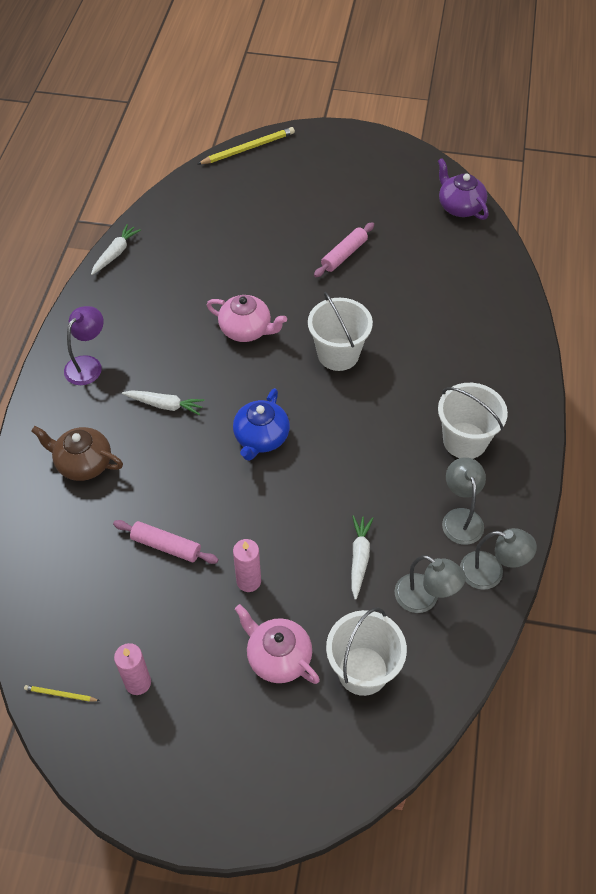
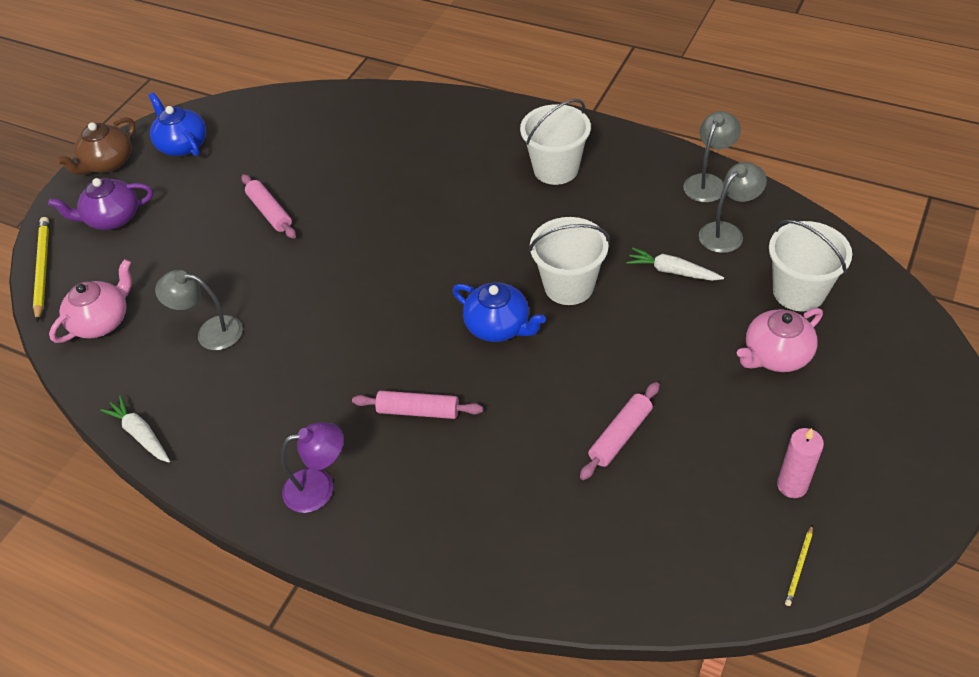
camera: 70 degrees left, 5 degrees down
brown teapot [31,426,123,481] -> brown teapot moved to [56,117,135,175]
purple lamp [64,306,104,385] -> purple lamp turned 120 degrees clockwise [281,422,344,513]
white carrot [122,390,205,415] -> pink rolling pin [352,391,483,419]
pink teapot [207,295,287,342] -> pink teapot moved to [49,259,132,343]
pink candle [233,539,261,592] -> none
white bucket [308,292,373,371] -> white bucket moved to [529,217,609,305]
purple teapot [438,158,489,220] -> purple teapot moved to [48,178,153,230]
grey lamp [442,457,486,545] -> grey lamp moved to [155,270,243,350]
none -> blue teapot [149,92,206,156]

